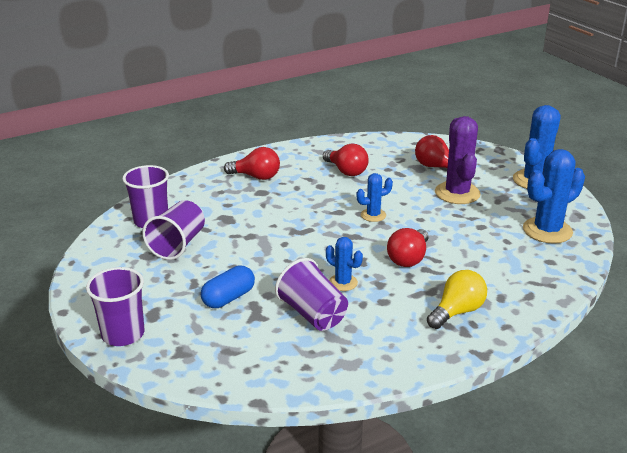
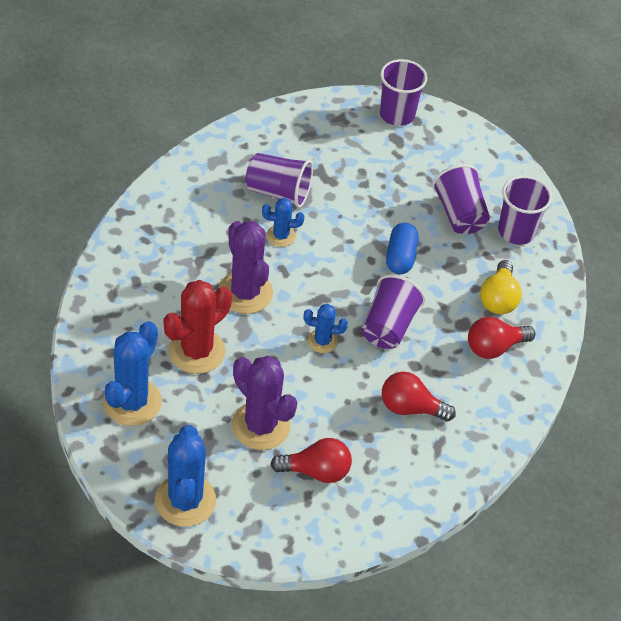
camera: 140 degrees right, 20 degrees up
blue capsule [201,266,255,308] -> blue capsule moved to [386,223,418,274]
blue cactus [357,173,393,222] -> blue cactus turned 60 degrees clockwise [303,304,348,353]
red light bulb [387,228,429,267] -> purple cactus [218,221,273,314]
yellow light bulb [427,270,487,329] -> yellow light bulb moved to [480,260,522,314]
none -> red cactus [164,280,232,374]
none -> purple cup [361,274,426,349]

